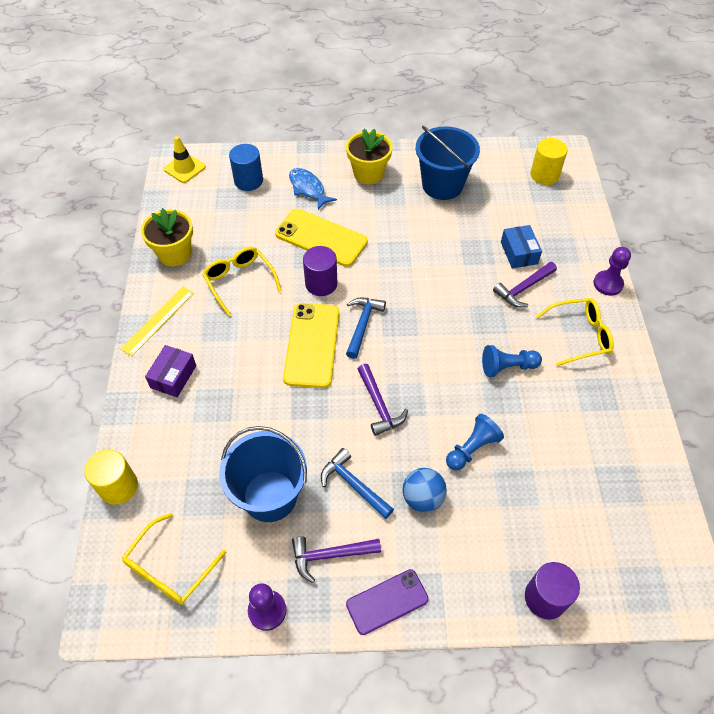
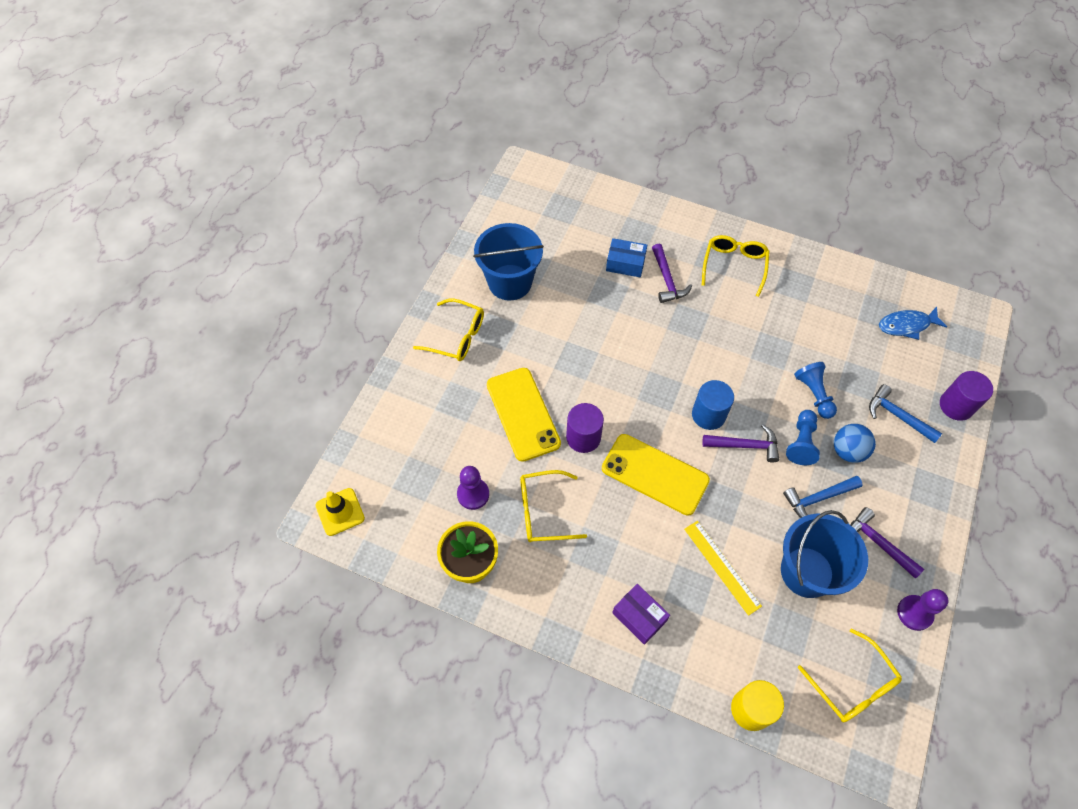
camera: 65 degrees left, 5 degrees up
yellow ruler [120,286,194,356] -> yellow ruler moved to [684,521,762,616]
blue cylinder [229,144,263,191] -> blue cylinder moved to [692,380,734,430]
yellow phone [275,209,368,267] -> yellow phone turned 75 degrees counterclockwise [487,368,561,462]
blue fish [289,168,337,210] -> blue fish moved to [879,307,947,340]
purple hammer [292,536,381,583] -> purple hammer turned 120 degrees clockwise [851,507,924,578]
yellow flower pot [346,129,393,184] -> yellow glasses [413,299,484,361]
blue hammer [346,297,386,359] -> blue hammer moved to [869,384,942,443]
purple phone [346,569,429,635] -> none
blue pawn [482,345,542,377] -> blue pawn moved to [786,410,820,465]
yellow cylinder [530,138,568,185] -> none
purple pawn [594,247,631,296] -> purple pawn moved to [457,466,489,510]

